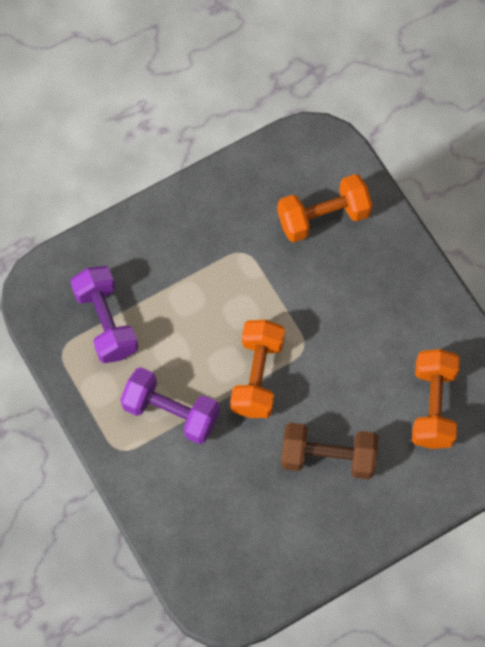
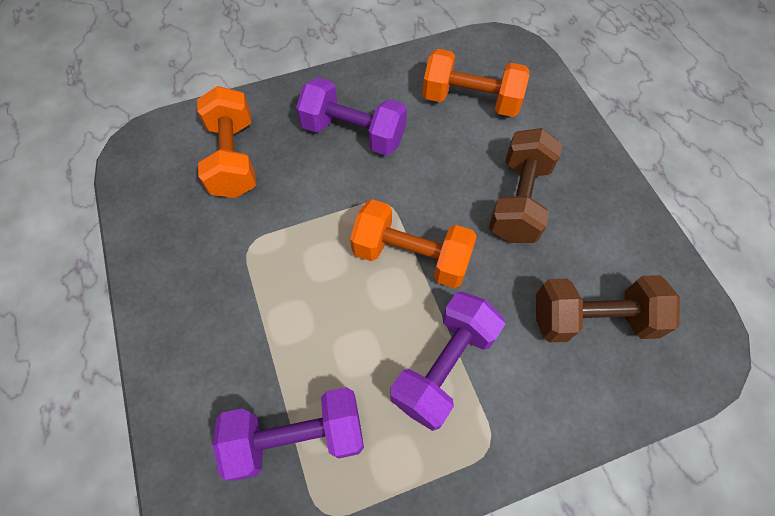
camera: 80 degrees left, 5 degrees down
none -> purple dumbbell [296,77,407,156]
none -> brown dumbbell [536,275,680,342]

